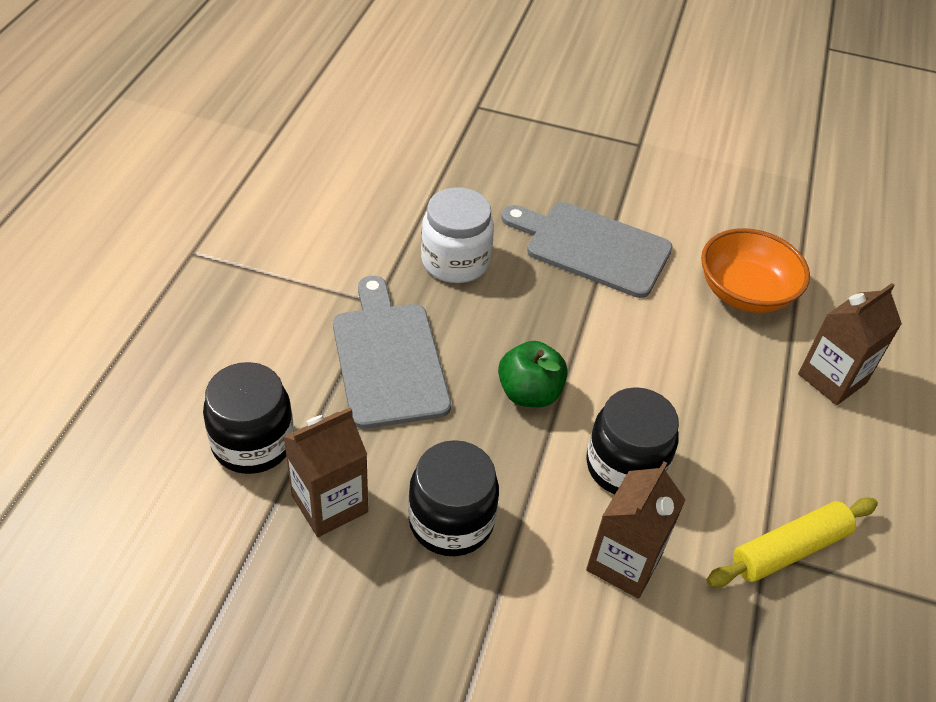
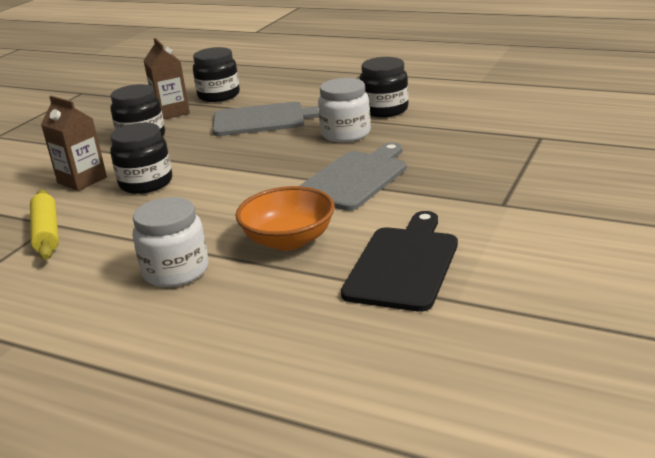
camera: 105 degrees right, 20 degrees down
green apple [498,341,568,407] -> none
brown carton [798,283,902,405] -> white jar [133,197,209,287]
none -> black cutting board [341,211,458,312]
none -> black jar [359,57,409,117]

